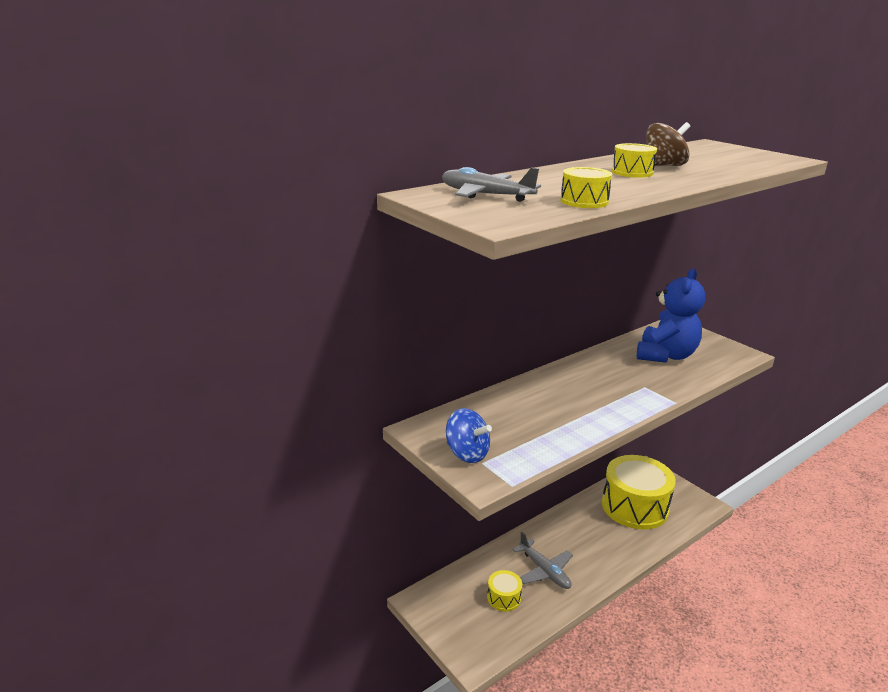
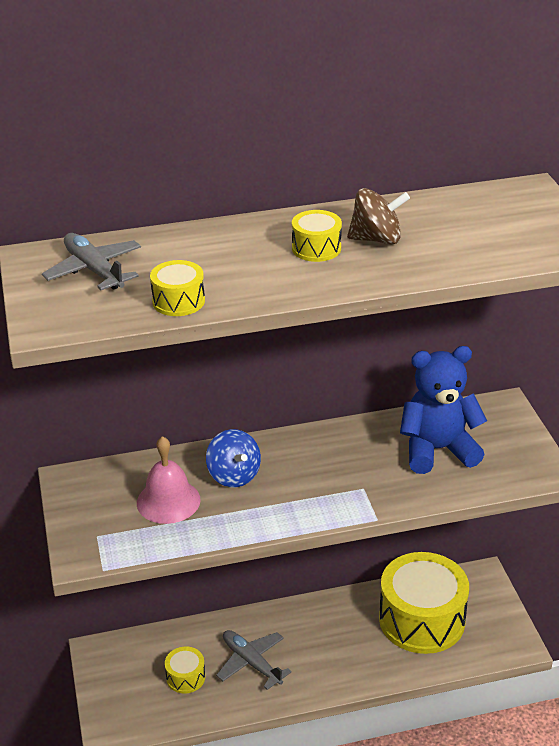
camera: 25 degrees right, 10 degrees up
blue spinning top [446,408,492,463] -> blue spinning top moved to [206,429,261,487]
grey plane [512,532,573,589] -> grey plane turned 150 degrees clockwise [216,630,292,690]
blue teddy bear [637,268,705,363] -> blue teddy bear turned 150 degrees counterclockwise [400,346,487,474]
none -> pink bell [137,436,201,524]

